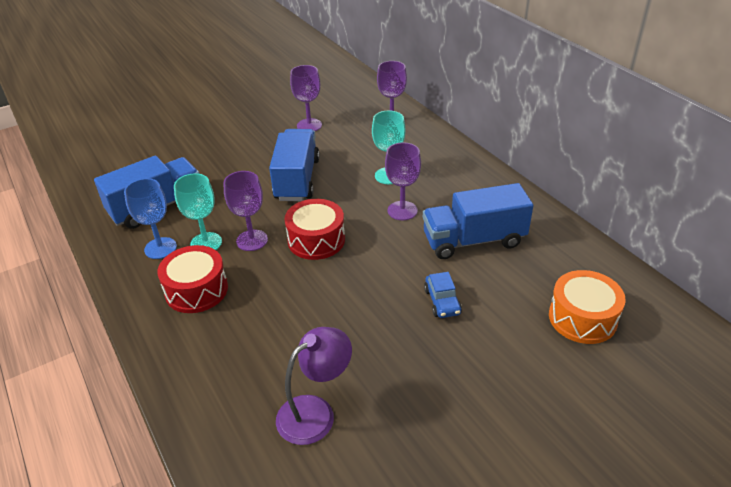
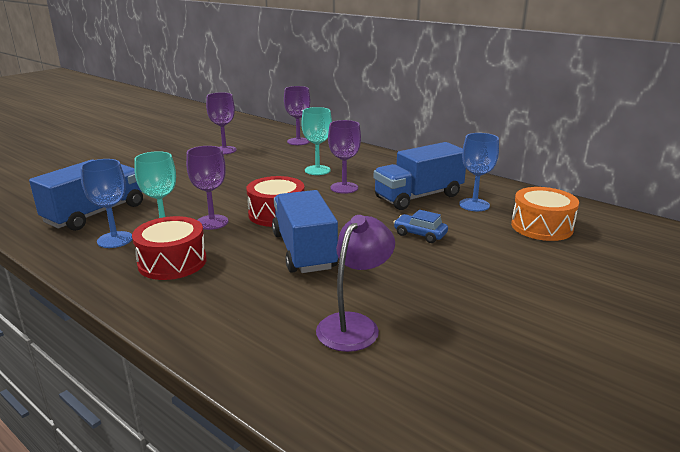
camera: 20 degrees left, 15 degrees down
blue truck [269,129,320,201] -> blue truck moved to [272,190,338,273]
blue car [424,272,462,318] -> blue car turned 150 degrees clockwise [393,210,448,243]
none -> blue goblet [459,133,499,211]

